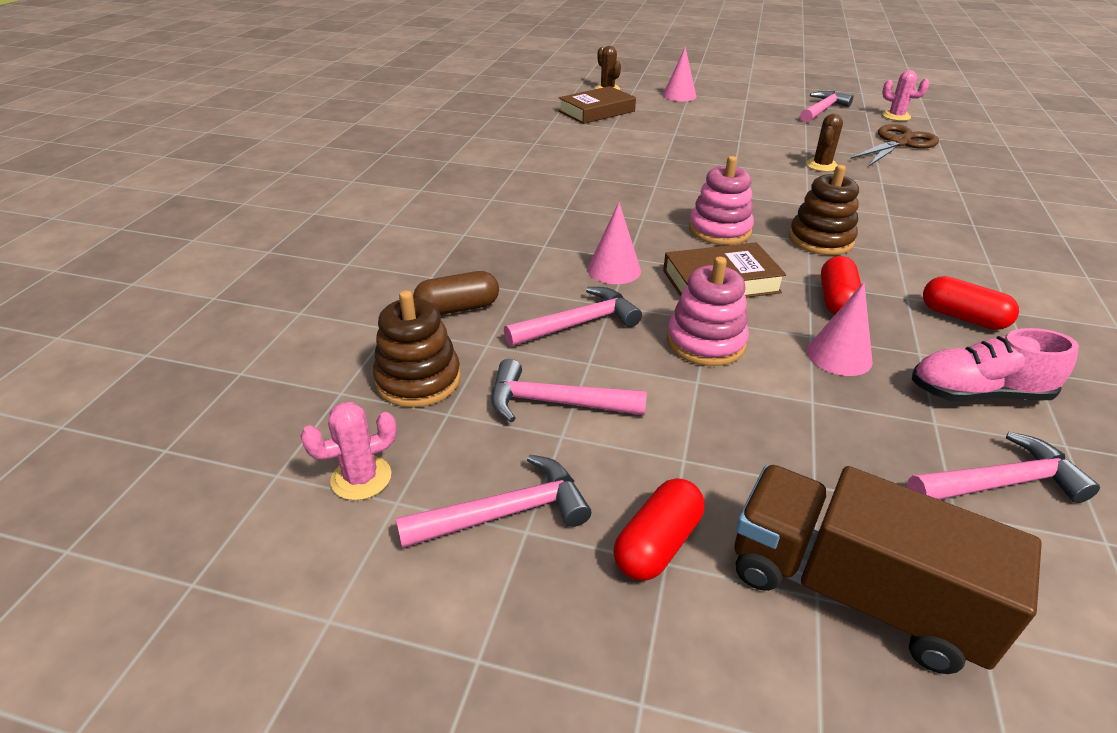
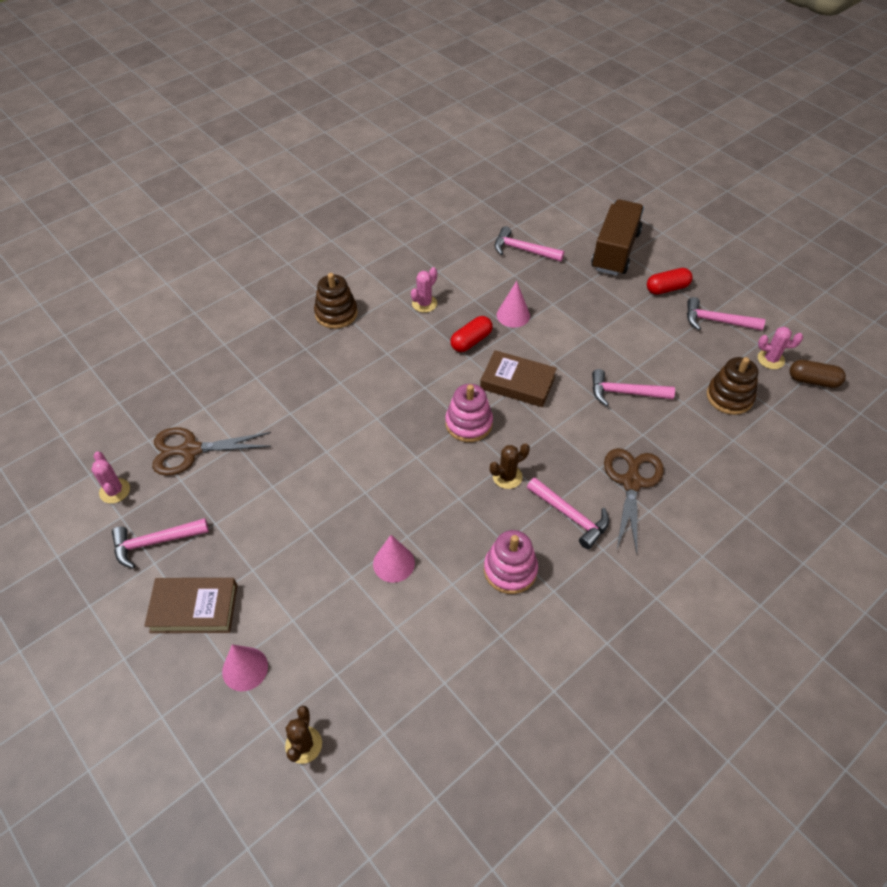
camera: 145 degrees left, 15 degrees up
brown capsule [413,271,499,315] -> brown capsule moved to [790,360,846,388]
pink hammer [491,359,647,422] -> pink hammer moved to [527,478,609,549]
brown book [559,86,636,124] -> brown book moved to [144,578,237,633]
pink cone [588,202,641,284] -> pink cone moved to [373,535,415,583]
pink stacking toy [667,257,749,366] -> pink stacking toy moved to [484,530,538,594]
brown truck [734,465,1042,674] -> brown truck turned 135 degrees counterclockwise [591,199,644,276]
brown stacking toy [789,165,859,255] -> brown stacking toy moved to [314,273,358,329]
brown cactus [806,114,843,172] -> brown cactus moved to [490,443,530,489]
pink shoe [912,328,1079,402] -> none
red capsule [923,276,1019,330] -> pink cactus [411,267,437,313]
none -> brown scissors [604,448,664,554]

